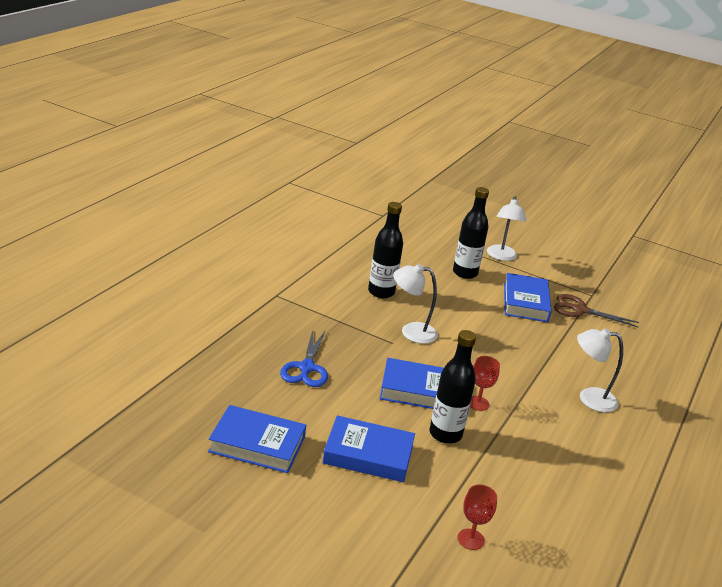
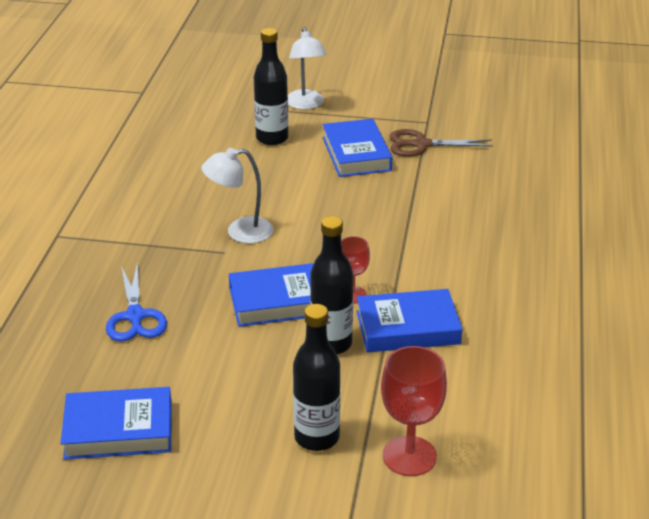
camera: 15 degrees left, 5 degrees up
blue book [322,415,415,482] -> blue book moved to [356,289,462,353]
black bottle [368,202,403,298] -> black bottle moved to [293,304,341,451]
red goblet [458,484,497,550] -> red goblet [381,346,447,476], size x1.66
white lamp [577,328,623,412] -> none

